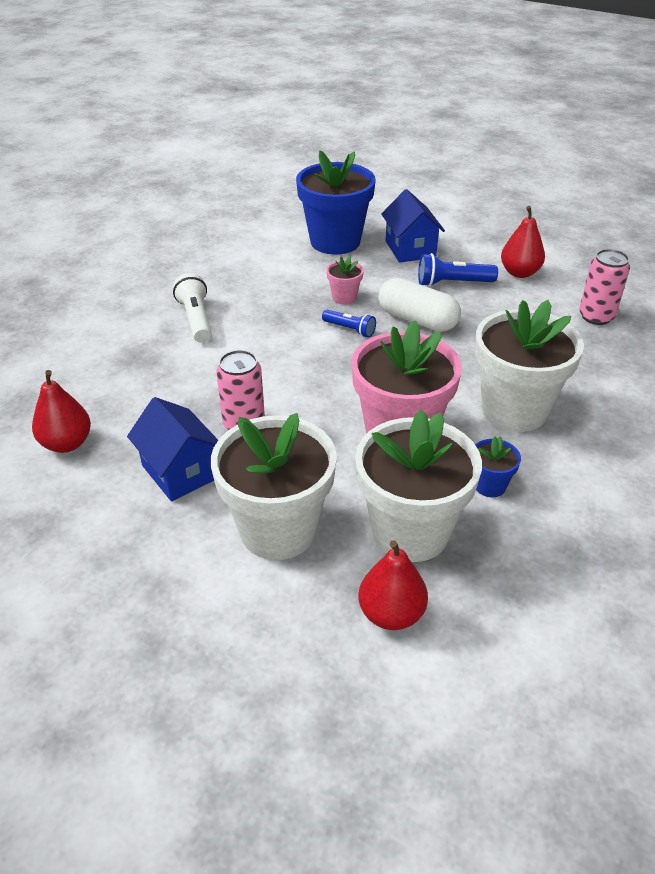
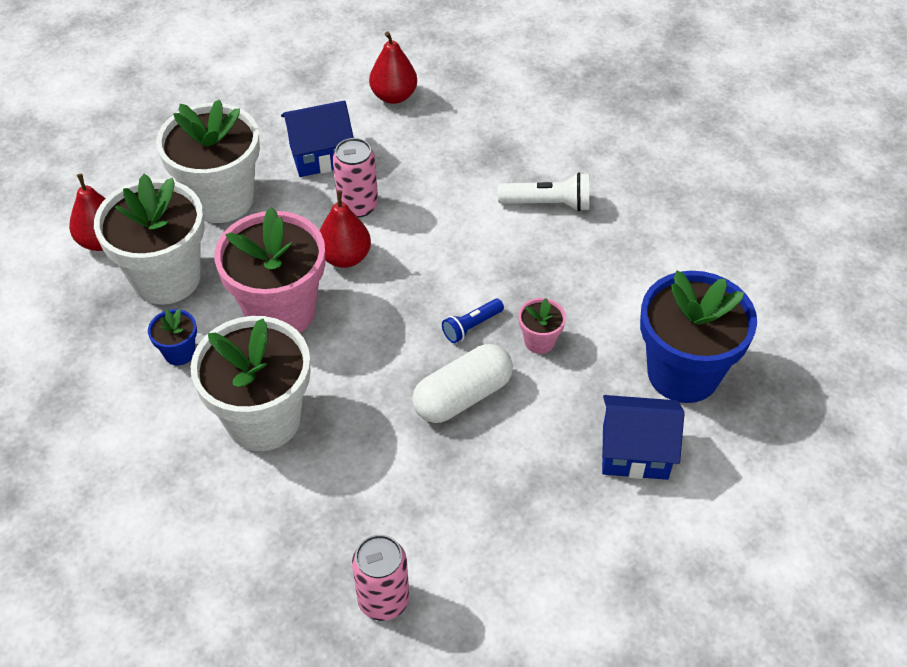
camera: 110 degrees right, 10 degrees up
blue flashlight [418,253,498,287] -> none
red pear [501,206,545,278] -> red pear moved to [319,190,371,268]

